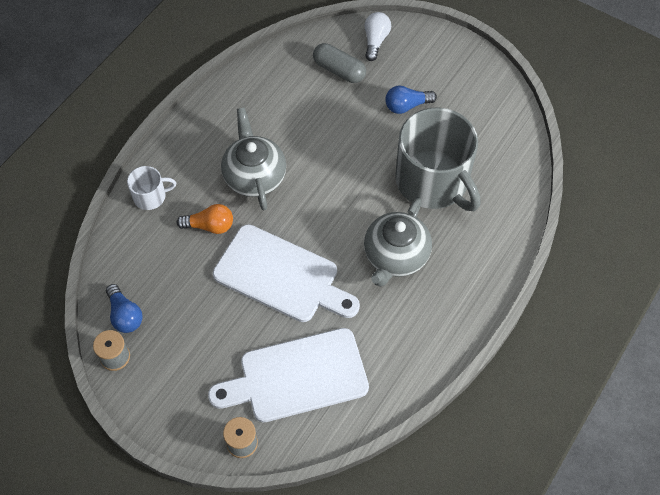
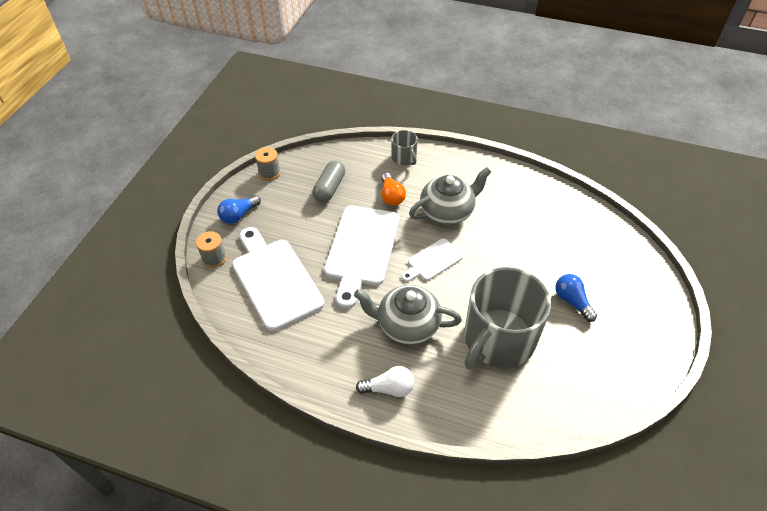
camera: 75 degrees right, 10 degrees down
blue light bulb [106,284,143,333] -> blue light bulb moved to [217,195,261,224]
white mug [127,166,176,210] -> grey mug [391,130,418,165]
grey capsule [313,43,366,83] -> grey capsule moved to [313,160,345,202]
white light bulb [365,12,391,61] -> white light bulb moved to [356,366,415,397]
none -> white cutting board [402,239,463,282]

